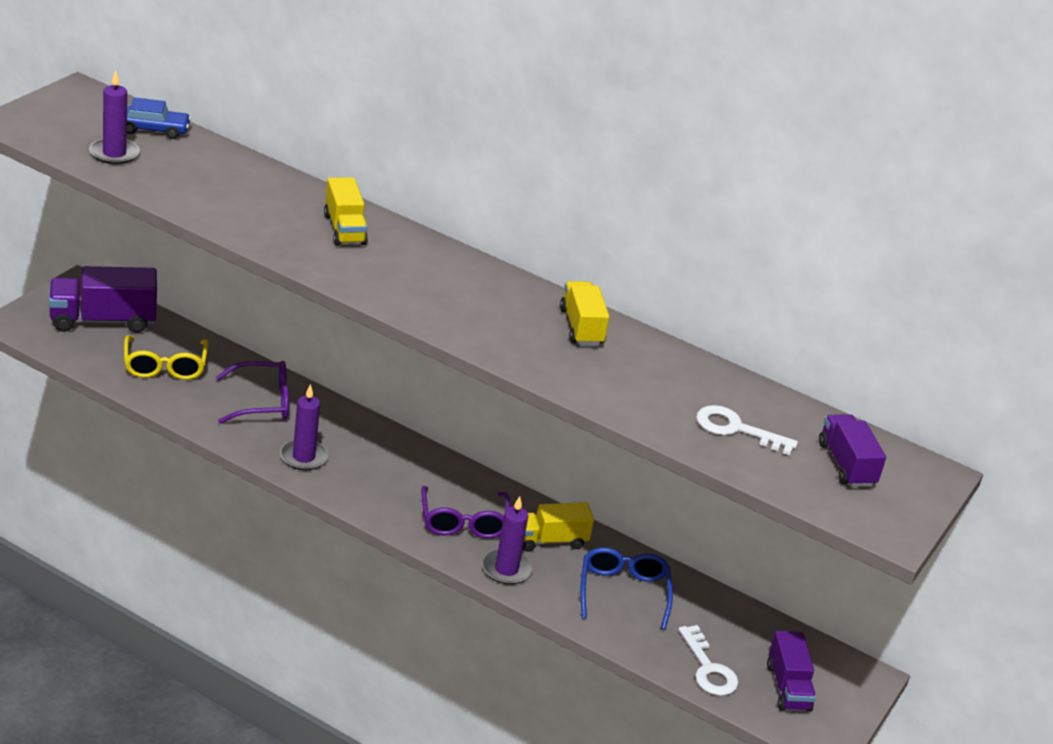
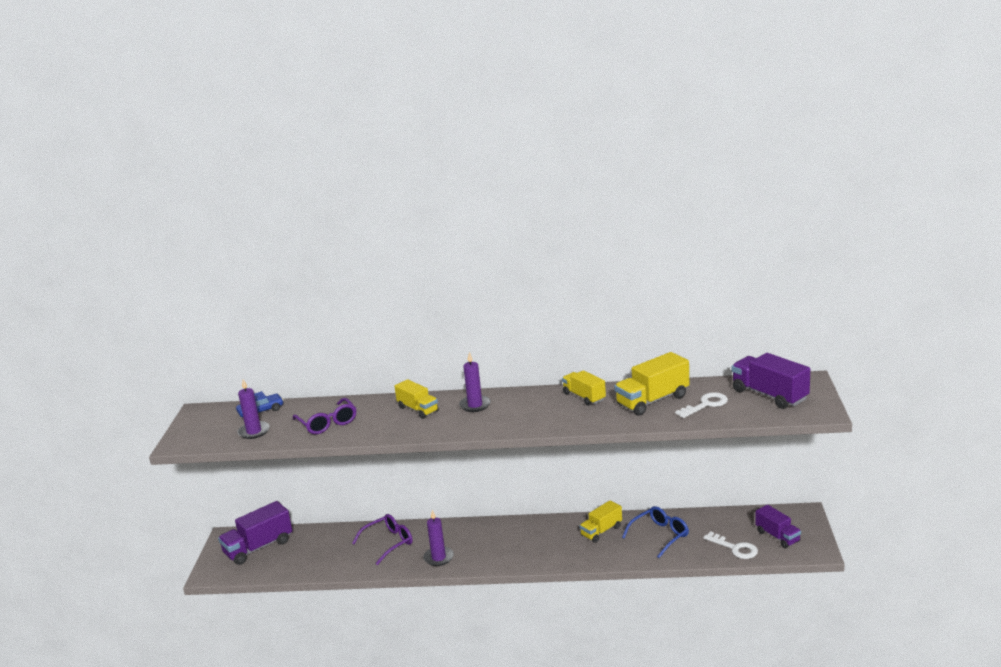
camera: 20 degrees left, 10 degrees down
yellow glasses [124,335,208,380] -> none
purple glasses [421,486,510,539] -> purple glasses moved to [293,398,356,434]
purple candle [482,496,533,584] -> purple candle moved to [459,352,491,412]
blue glasses [581,547,673,630] -> blue glasses turned 75 degrees clockwise [622,506,689,558]
white key [696,405,798,455] -> white key turned 150 degrees clockwise [675,392,728,418]
purple truck [819,414,886,487] -> purple truck [732,353,810,409], size x1.56
none -> yellow truck [614,352,689,416]

